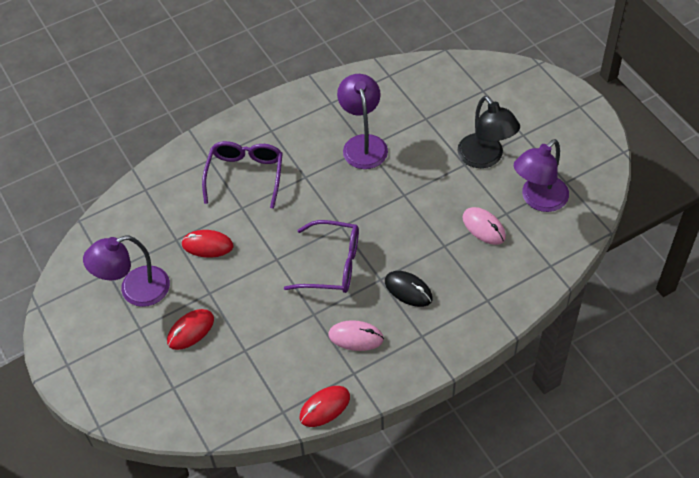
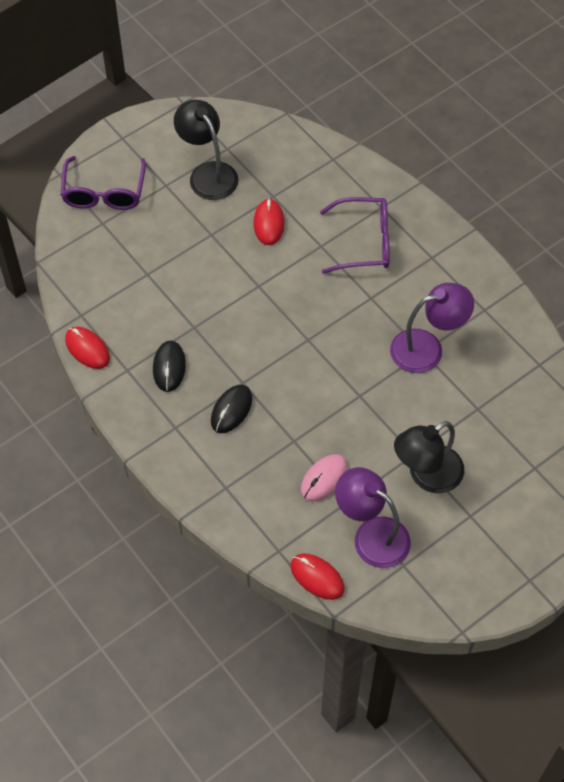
camera: 80 degrees right, 5 degrees up
purple lamp [83,236,170,307] -> black lamp [174,100,239,200]
red mouse [167,309,214,350] -> red mouse moved to [290,554,345,600]
purple glasses [284,220,359,293] -> purple glasses moved to [61,156,146,210]
pink mouse [328,320,384,351] -> black mouse [153,341,186,392]

